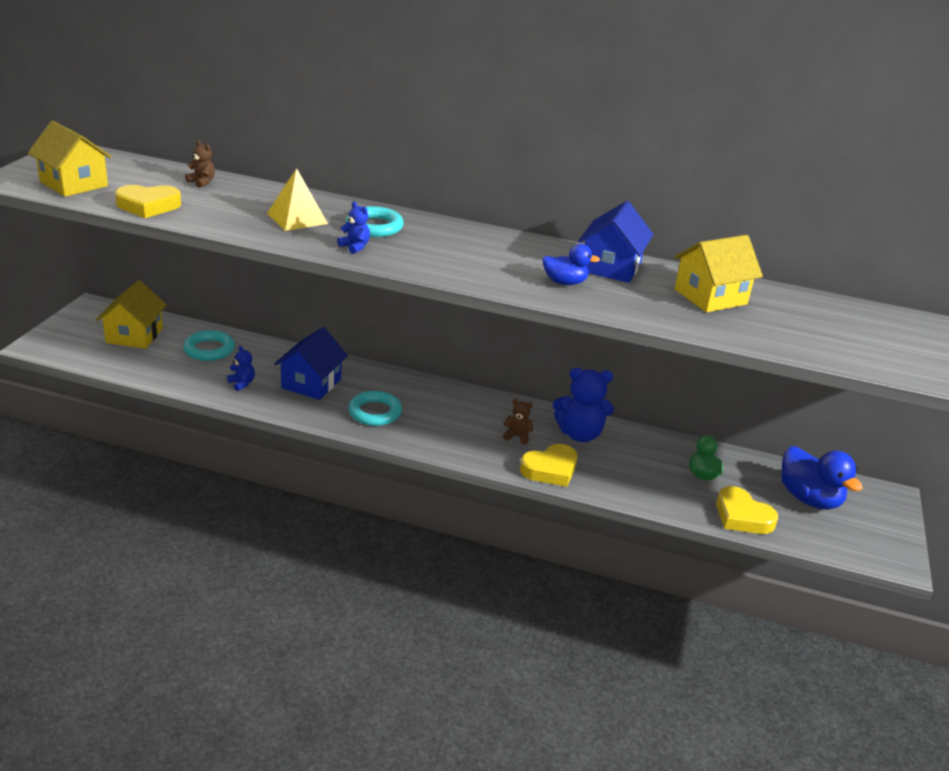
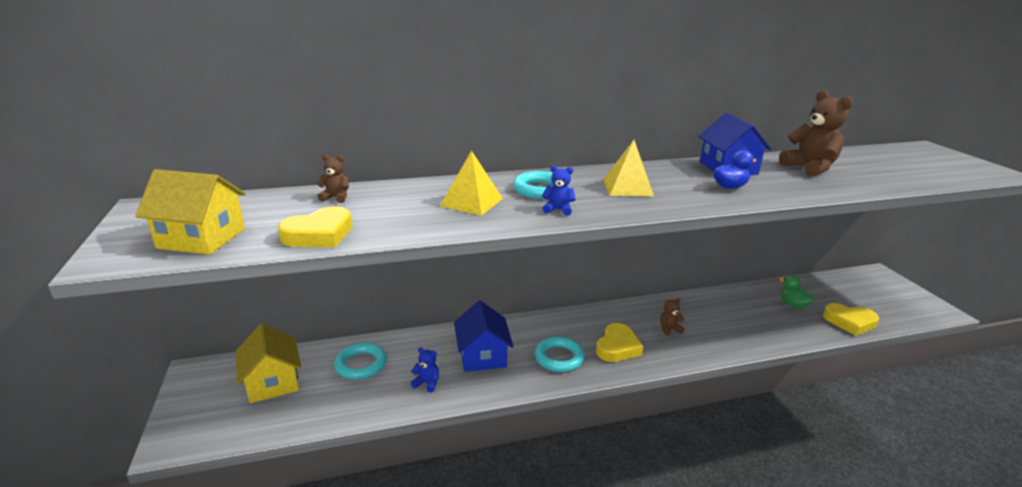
camera: 30 degrees left, 5 degrees down
yellow heart [520,444,578,487] -> yellow heart moved to [596,323,643,362]
blue teddy bear [553,368,614,442] -> none
yellow house [674,235,763,312] -> brown teddy bear [779,90,853,176]
blue duck [781,446,863,510] -> none
none -> yellow pyramid [603,140,654,197]

